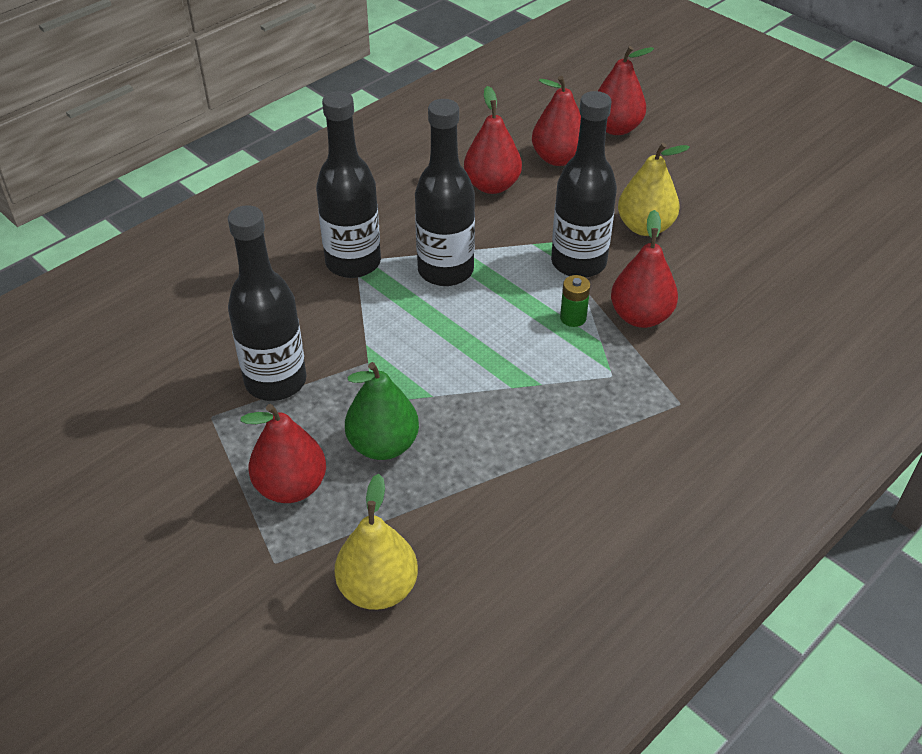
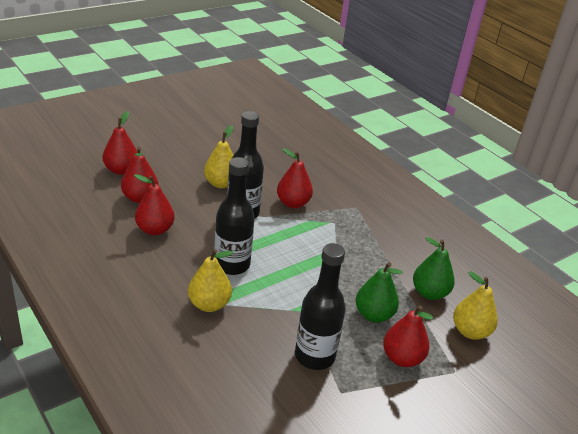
camera: 85 degrees left, 10 degrees down
black bottle [316,91,381,278] -> yellow pear [188,249,233,312]
green battery [560,275,590,327] -> none
none -> green pear [413,237,455,300]

